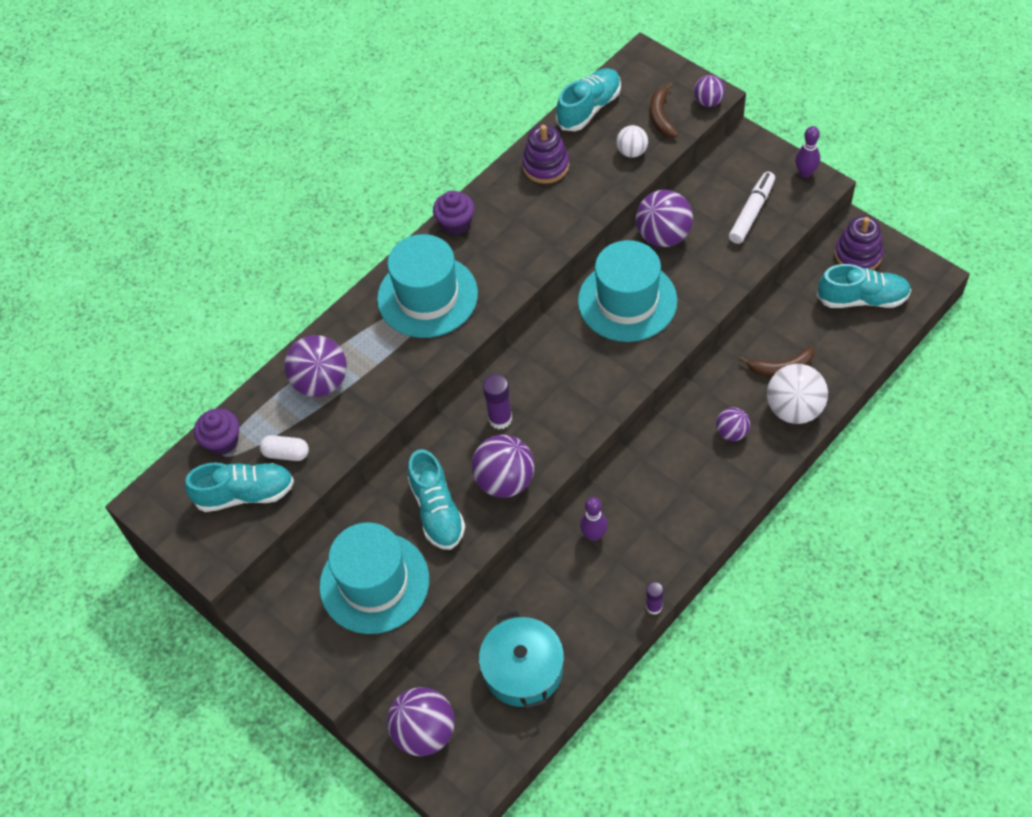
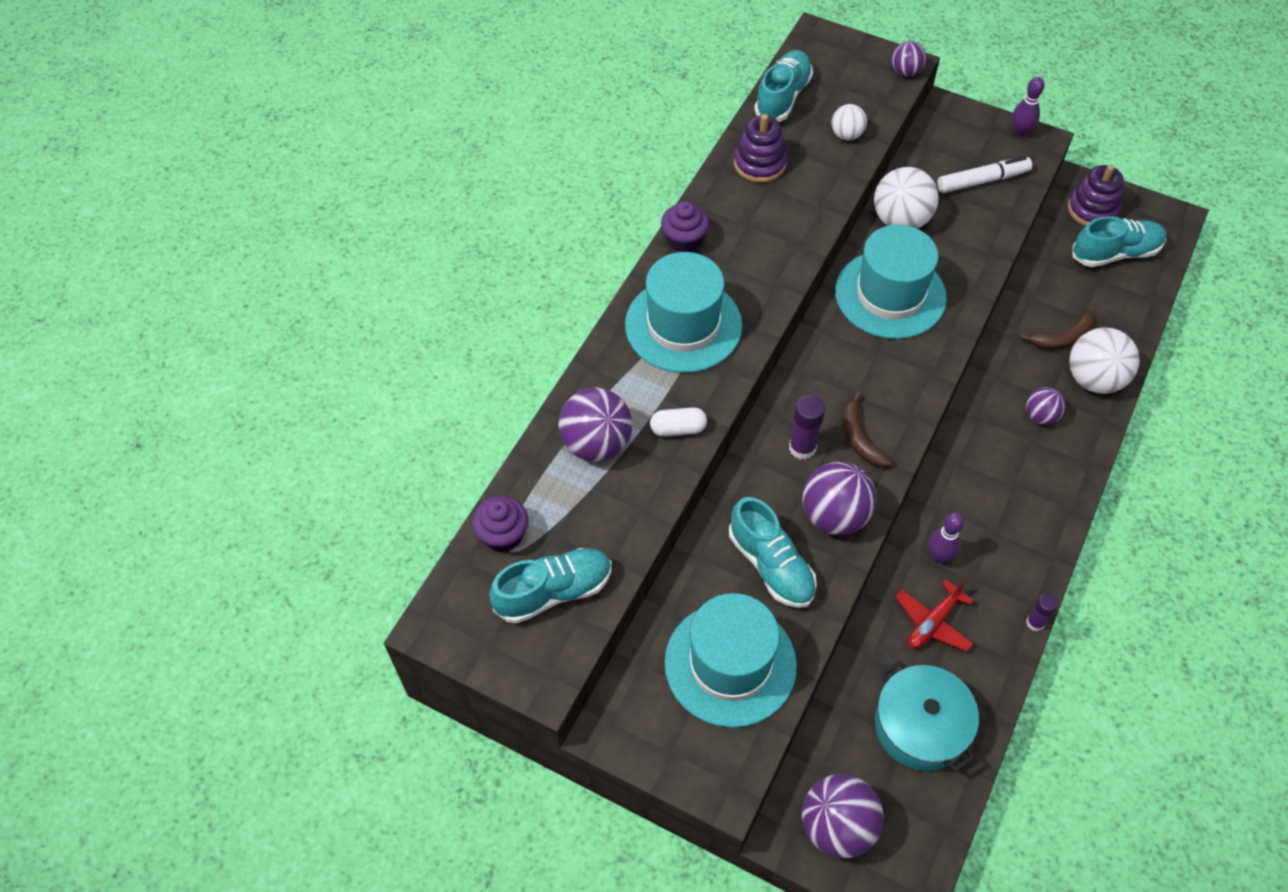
camera: 20 degrees left, 0 degrees up
white capsule [259,435,309,461] -> white capsule moved to [650,407,707,437]
purple ball [636,190,693,247] -> white ball [874,167,939,229]
brown banana [650,82,678,137] -> brown banana moved to [842,391,892,467]
white marker [729,172,775,244] -> white marker turned 60 degrees clockwise [937,156,1032,193]
none -> red plane [895,579,974,652]

